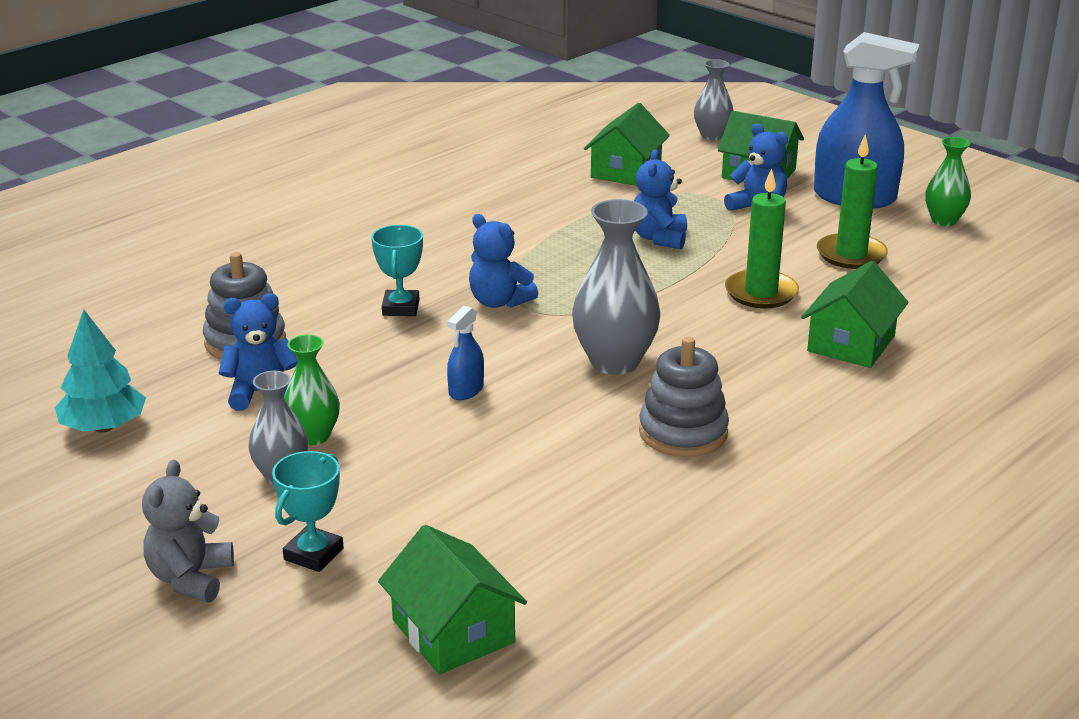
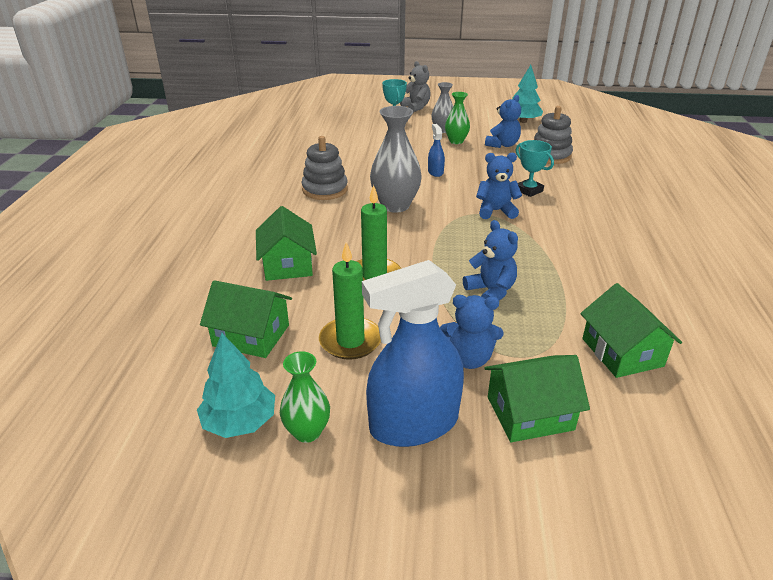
camera: 140 degrees right, 5 degrees up
green house [378,525,527,674] -> green house moved to [200,280,292,358]
grey vase [694,59,733,140] -> none
none -> turquoise tree [197,333,275,438]

